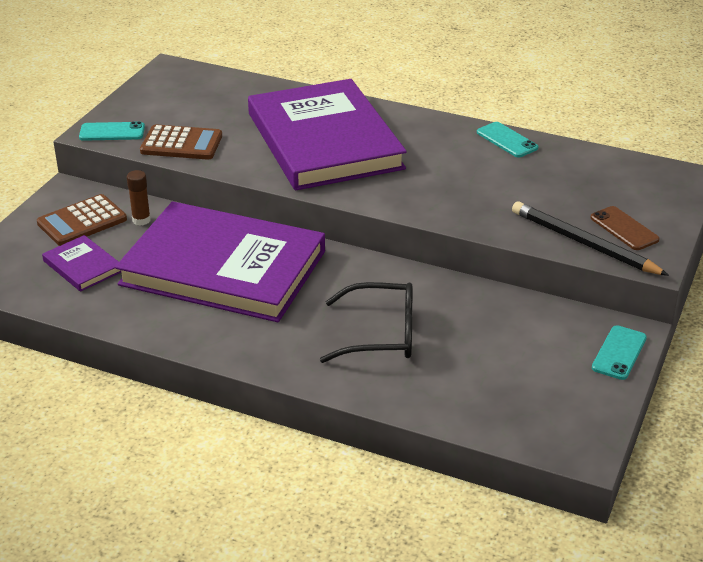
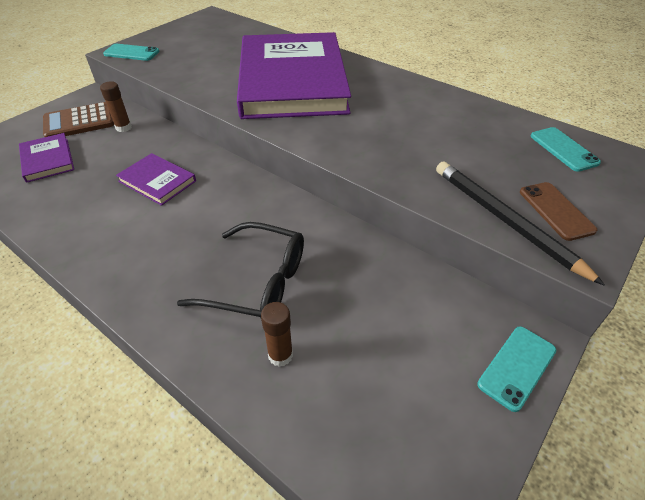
camera: 15 degrees right, 10 degrees up
purple book [115,201,325,322] -> purple book [116,153,196,206], size x0.40
brown calculator [140,124,222,160] -> none
turquoise phone [477,122,538,157] -> turquoise phone moved to [531,127,601,172]
none -> brown glue stick [261,302,293,367]

